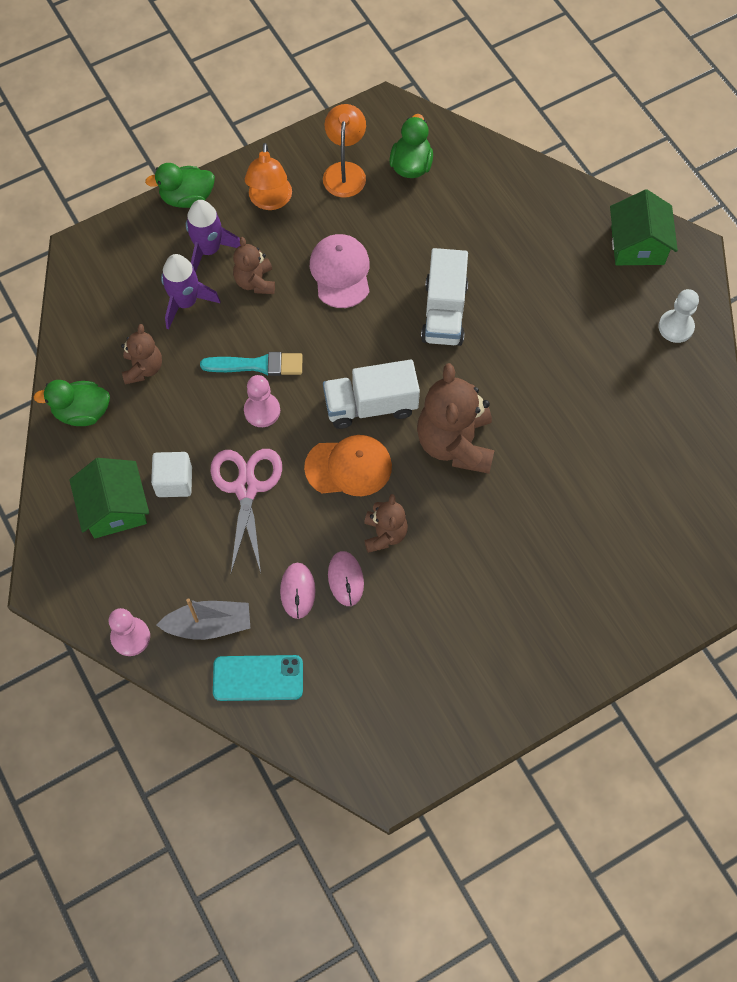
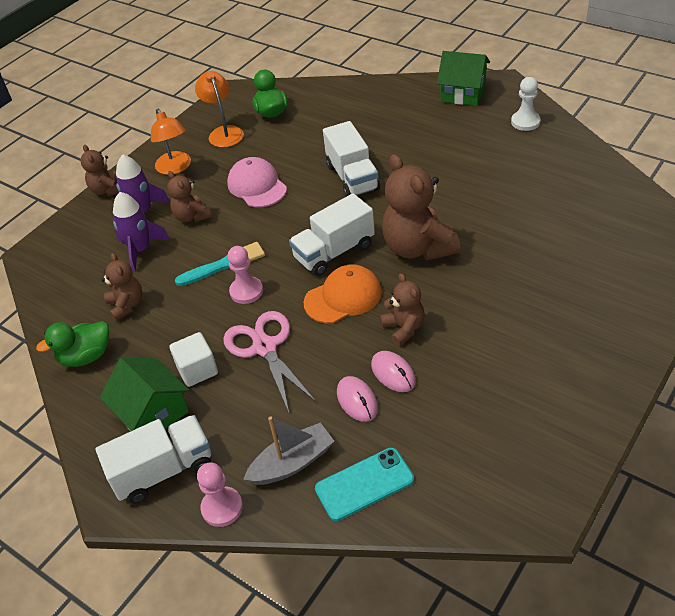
camera: 20 degrees left, 20 degrees down
green duck [145,163,215,208] -> brown teddy bear [81,145,119,196]
green house [610,189,678,265] -> green house turned 45 degrees counterclockwise [437,51,490,106]
none -> white truck [96,415,211,504]

